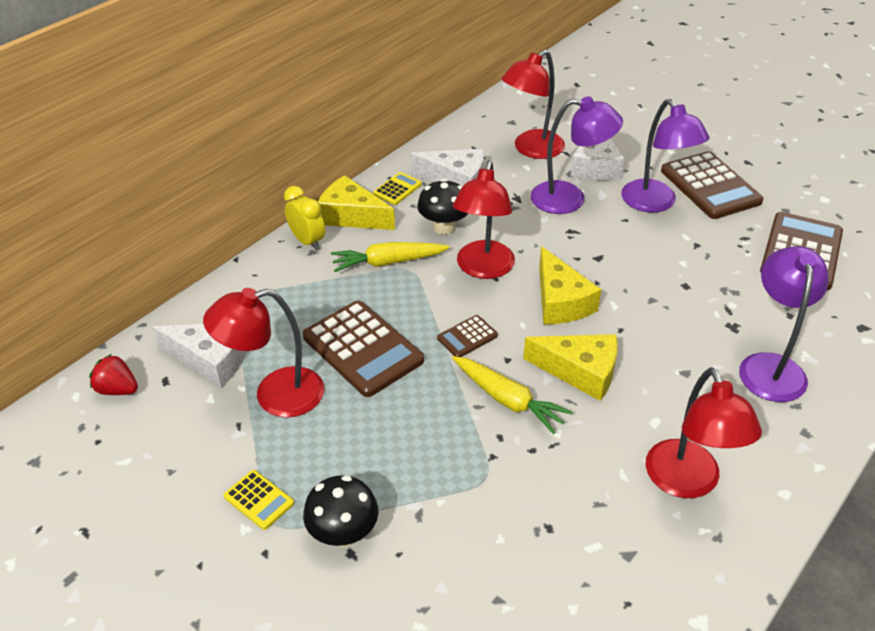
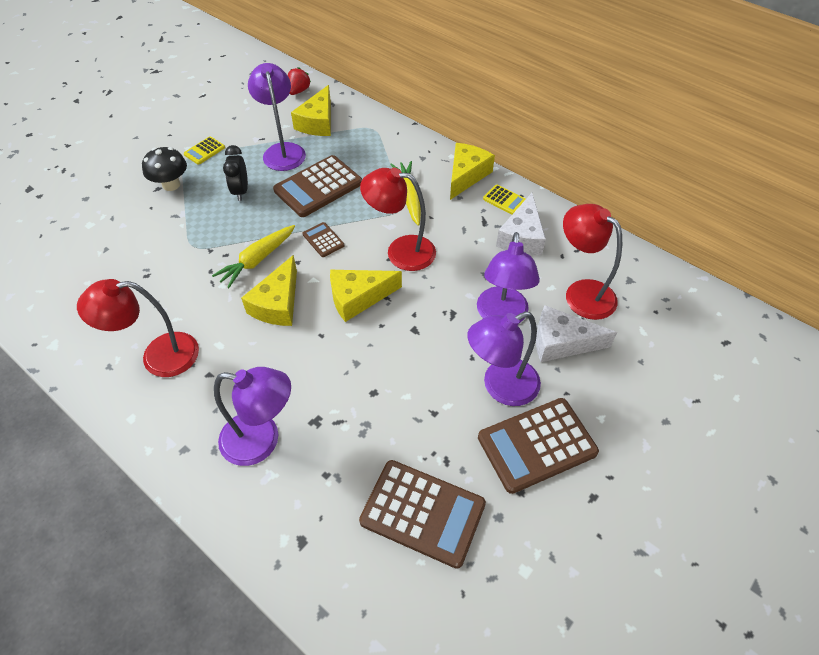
camera: 90 degrees right, 10 degrees up
white cheese [153,324,247,387] -> yellow cheese [291,85,331,136]
red lamp [203,288,324,418] -> purple lamp [248,63,306,171]
yellow clock [284,186,325,251] -> none
black mushroom [417,179,468,235] -> none
none -> black clock [223,145,248,201]

